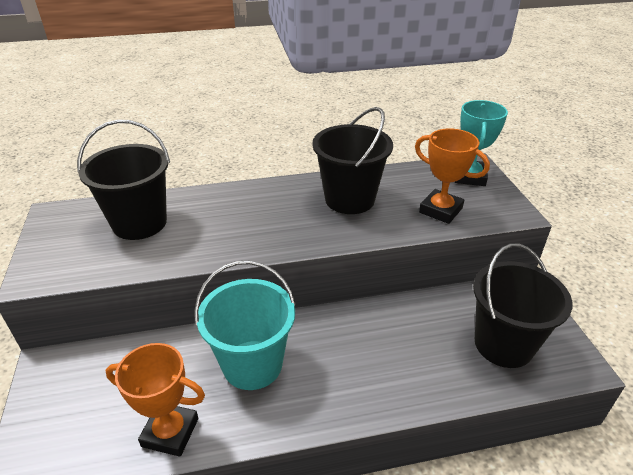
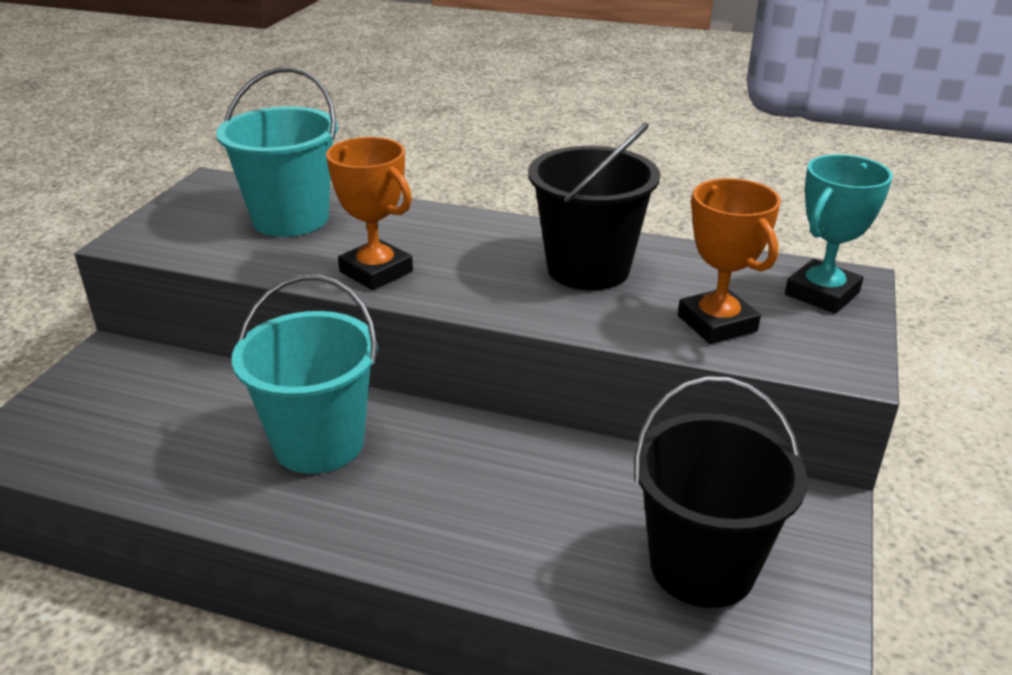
camera: 30 degrees right, 5 degrees down
black bucket [77,119,170,240] -> turquoise bucket [216,67,338,237]
orange trophy [105,343,205,457] -> orange trophy moved to [326,137,413,290]

